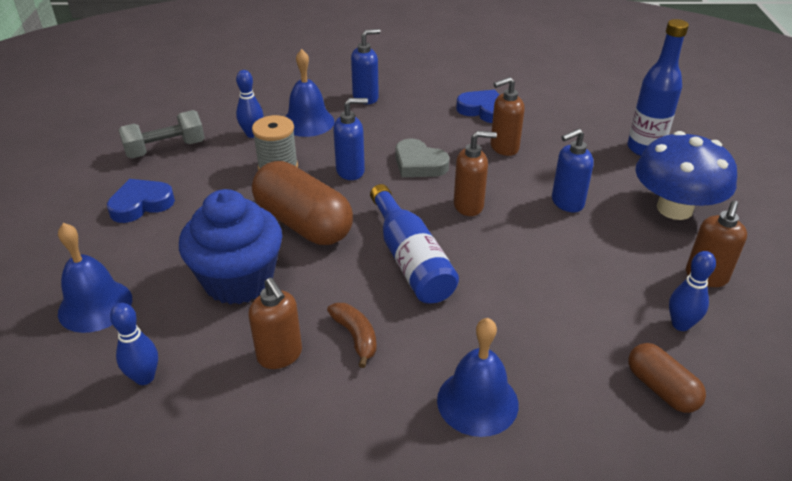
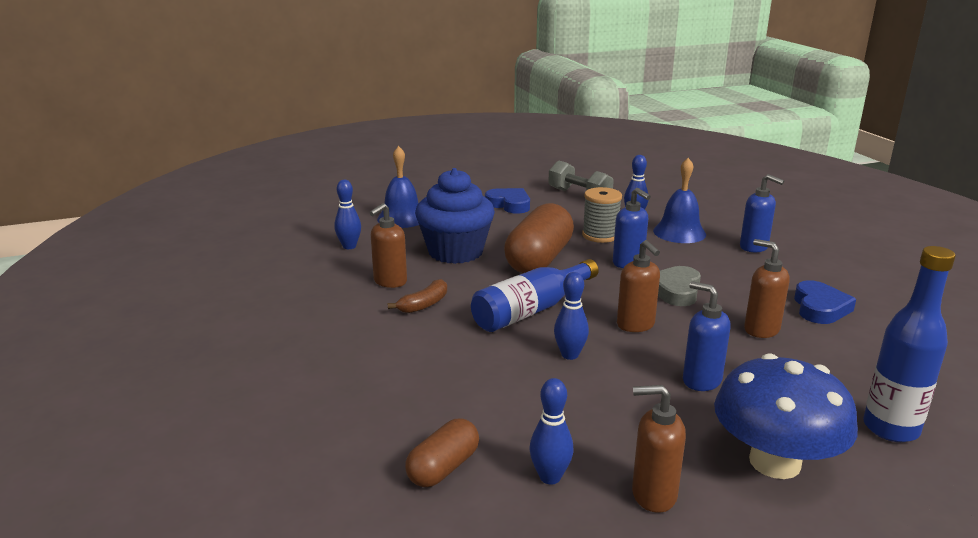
camera: 70 degrees right, 15 degrees down
blue bell [437,318,518,437] -> none
none -> blue bowling pin [554,272,589,360]

